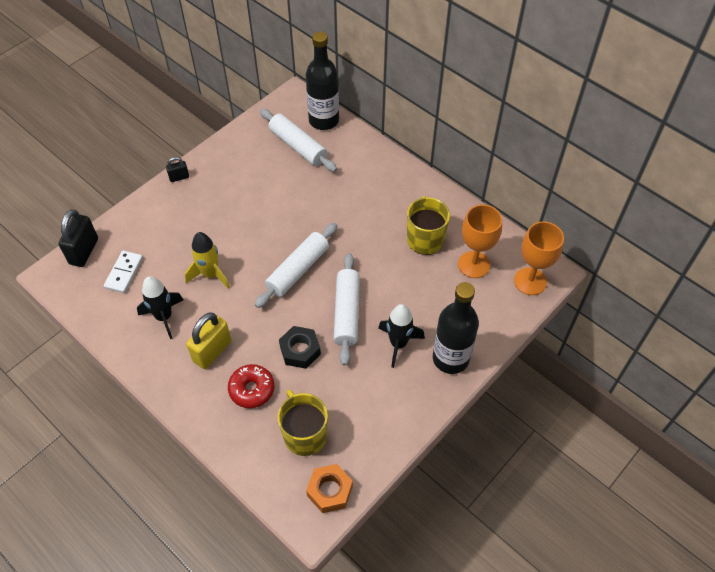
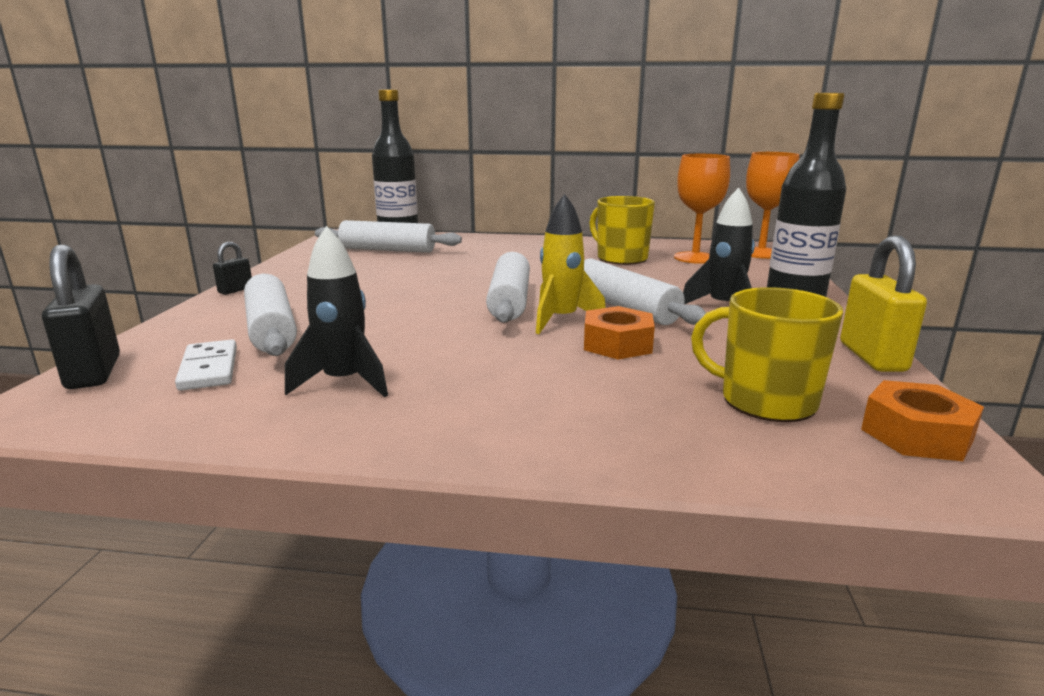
camera: 35 degrees left, 35 degrees down
yellow rocket [185,232,230,289] -> yellow rocket moved to [536,194,606,334]
yellow padlock [186,313,231,369] -> yellow padlock moved to [840,236,927,372]
red donut [228,364,274,408] -> none
black nut [279,326,321,369] -> orange nut [584,306,655,359]
none -> white rolling pin [244,274,297,356]

